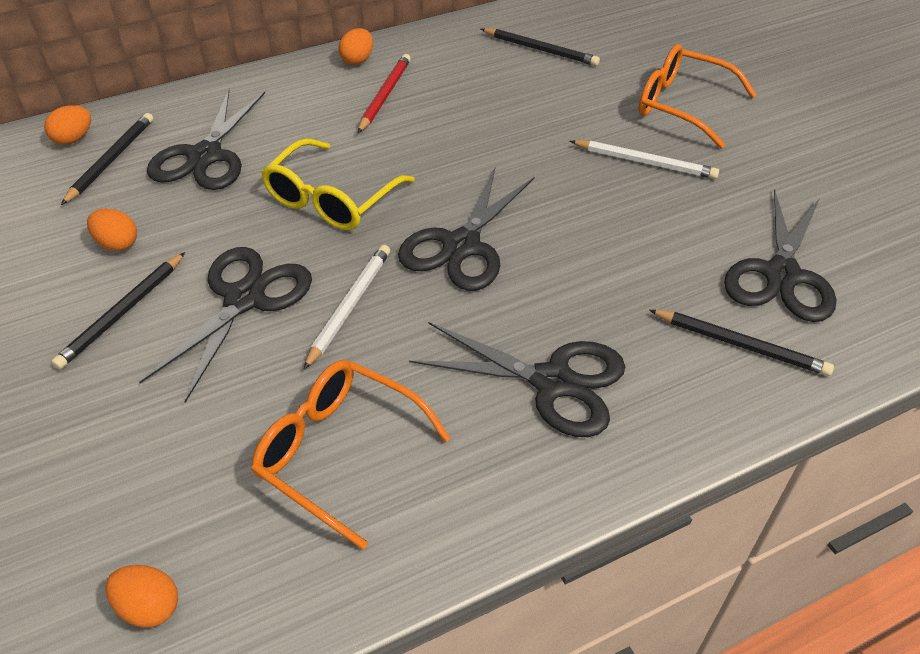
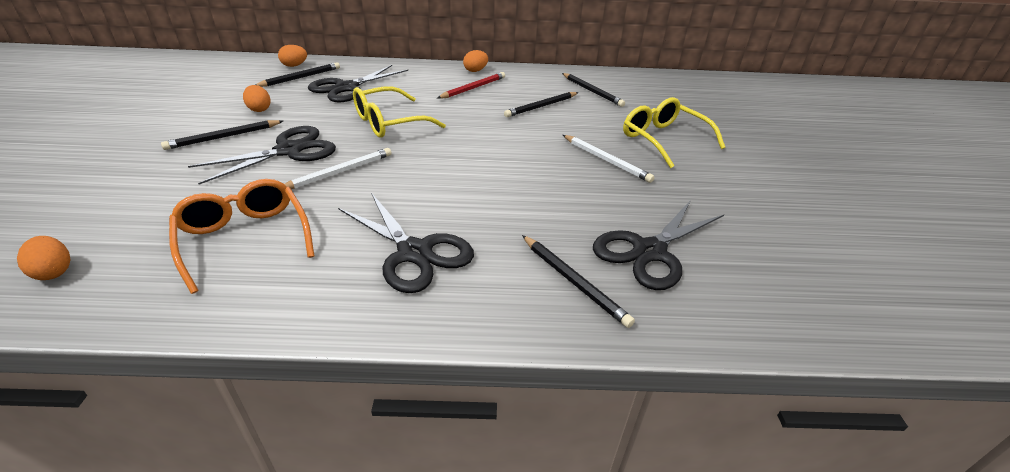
camera: 25 degrees right, 10 degrees down
black scissors [398,168,535,291] -> none
orange glasses [639,44,757,149] -> yellow glasses [623,97,725,168]
none -> black pencil [504,92,579,117]

